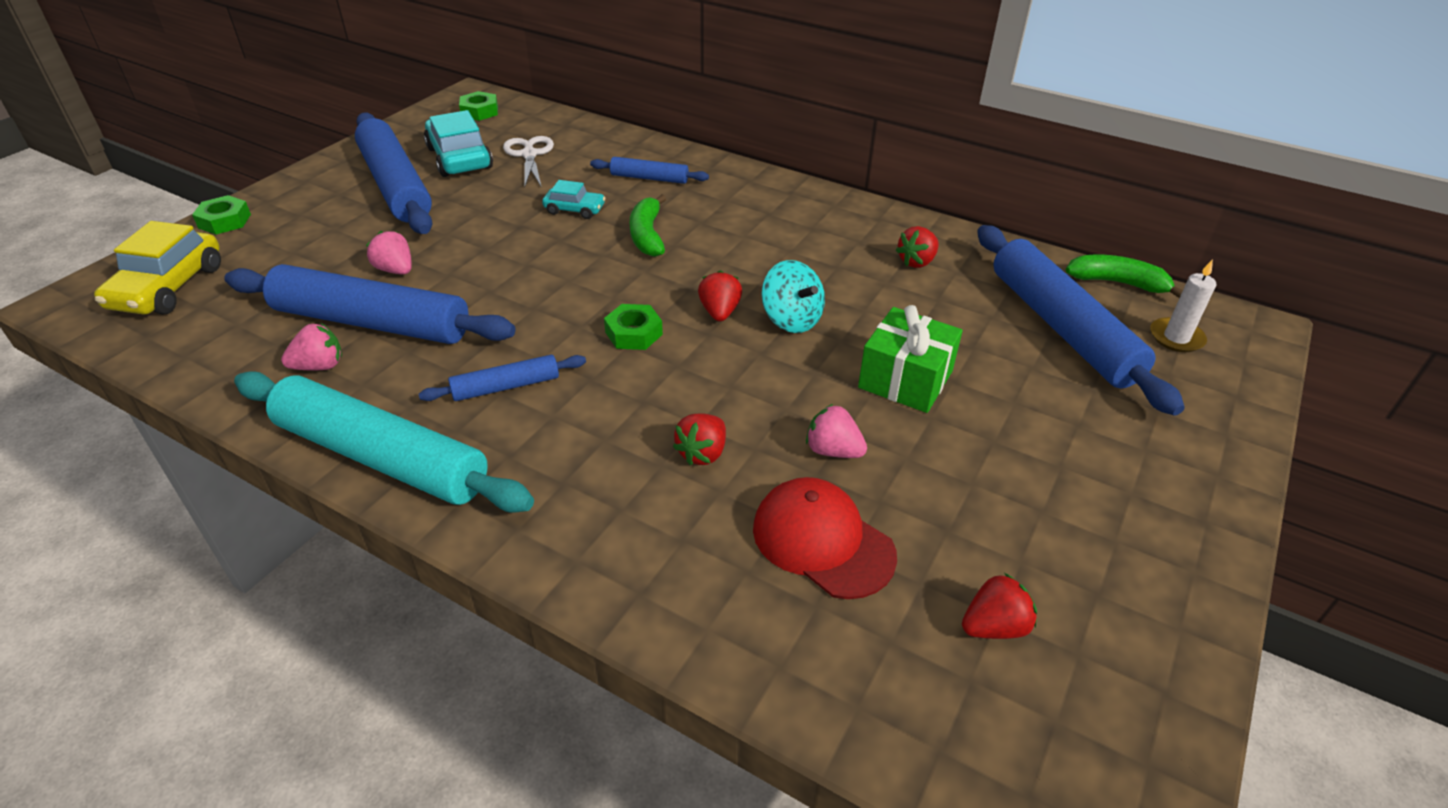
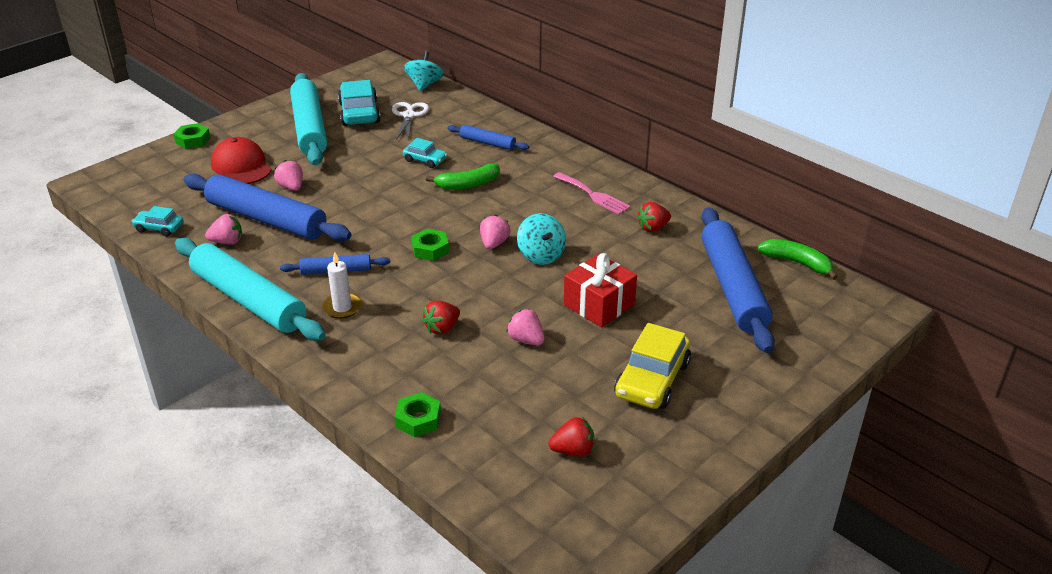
camera: 15 degrees right, 5 degrees down
yellow car [94,221,221,314] -> yellow car moved to [614,323,691,409]
blue rolling pin [355,113,432,234] -> turquoise rolling pin [290,73,327,165]
green nut [459,91,498,121] -> green nut moved to [394,392,441,437]
green banana [630,194,666,257] -> green banana turned 120 degrees counterclockwise [426,164,500,190]
red strawberry [698,270,742,322] -> pink strawberry [480,214,510,249]
red cap [753,477,897,599] -> red cap moved to [211,137,272,184]
green gift [858,305,963,413] -> red gift [564,253,637,327]
white candle [1150,259,1216,352] -> white candle moved to [322,252,362,319]
none -> turquoise car [132,206,183,236]
none -> turquoise spinning top [404,51,444,91]
none -> pink fork [553,172,630,215]

